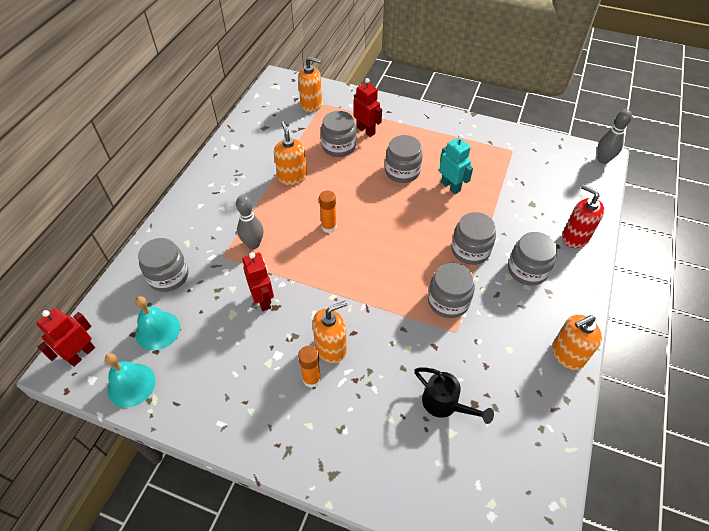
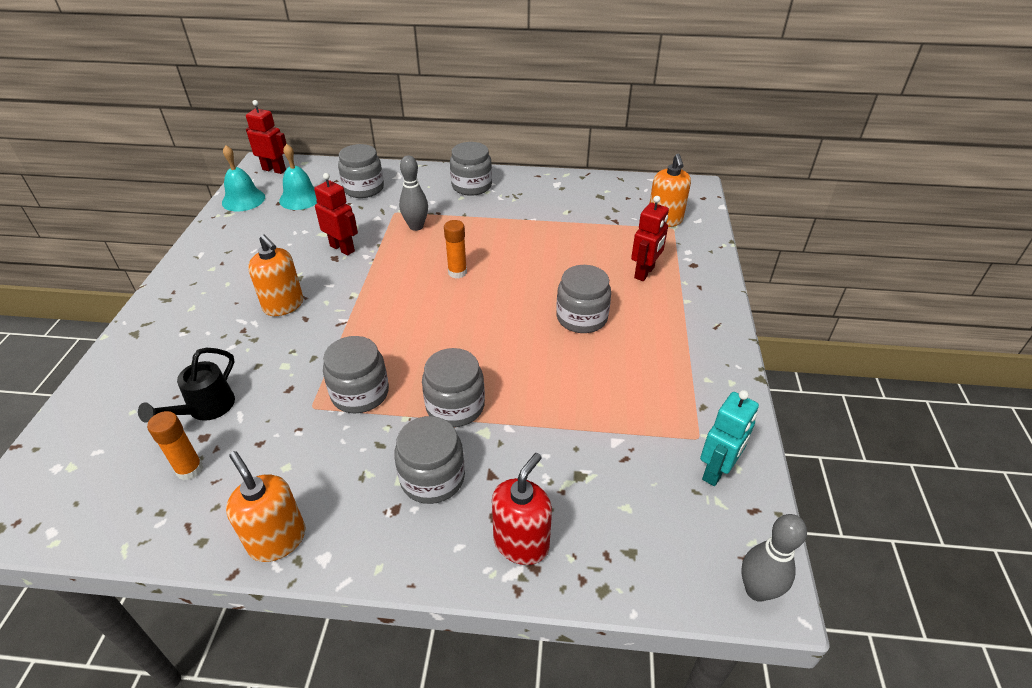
camera: 75 degrees right, 10 degrees down
red robot [242,252,274,311] -> red robot turned 105 degrees counterclockwise [314,173,358,256]
orange soap dispenser [274,122,307,185] -> none
orange glue stick [298,346,321,388] -> orange glue stick moved to [147,411,203,480]
grey jar [321,111,356,157] -> grey jar moved to [450,142,492,196]
turquoise robot [439,135,473,194] -> turquoise robot moved to [700,390,759,486]

